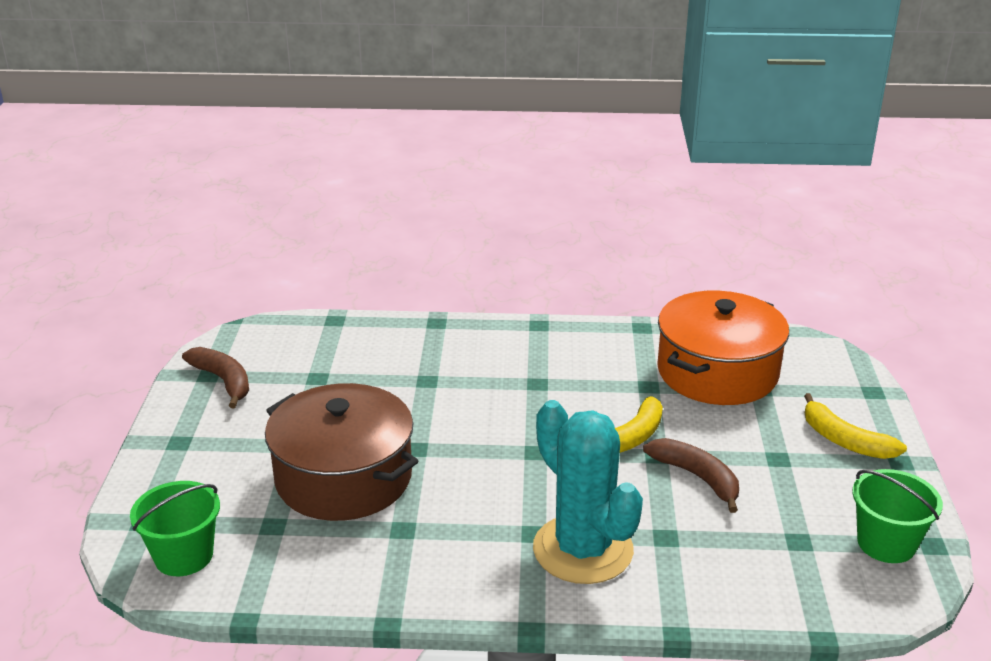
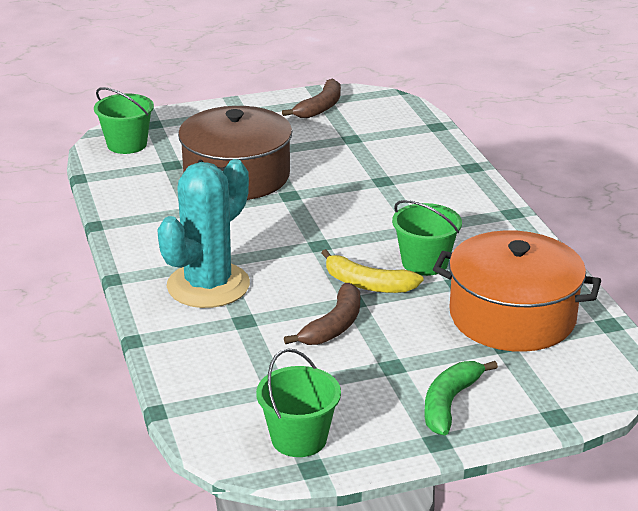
camera: 70 degrees right, 0 degrees up
yellow banana [804,393,907,459] -> green banana [424,361,498,435]
none -> green bucket [392,200,462,276]

